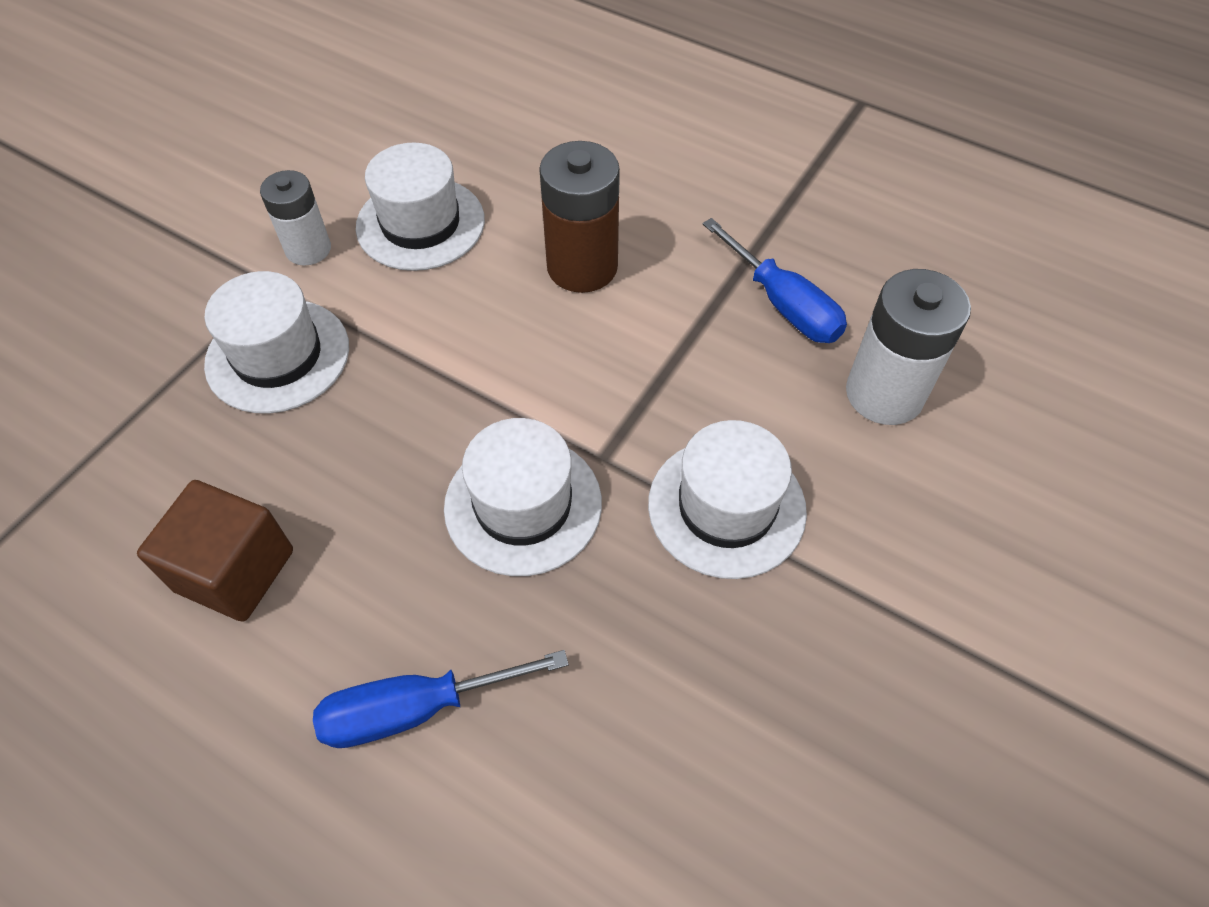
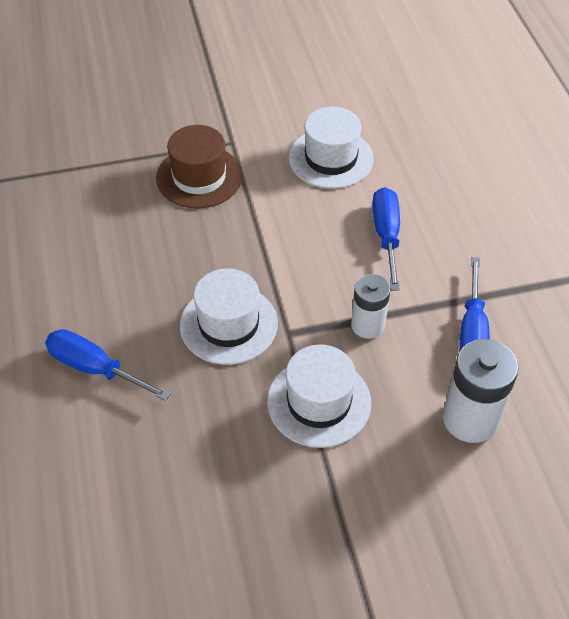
camera: 45 degrees right, 5 degrees down
brown cube [137,480,293,622] -> none
white hat [204,271,349,414] -> brown hat [156,125,243,208]
white battery [260,170,331,266] -> white battery moved to [351,274,390,339]
brown battery [539,141,620,293] -> blue screwdriver [372,187,400,291]

